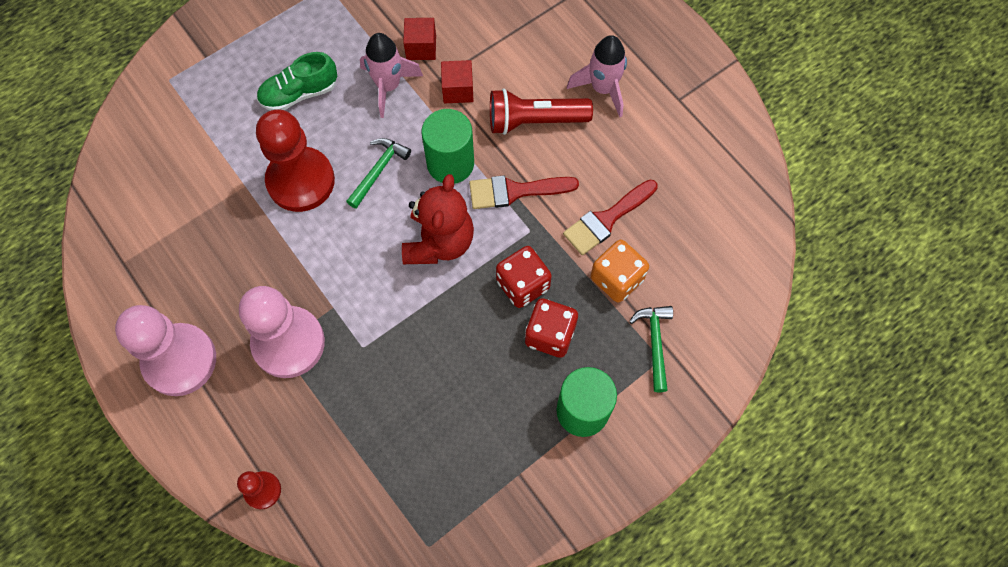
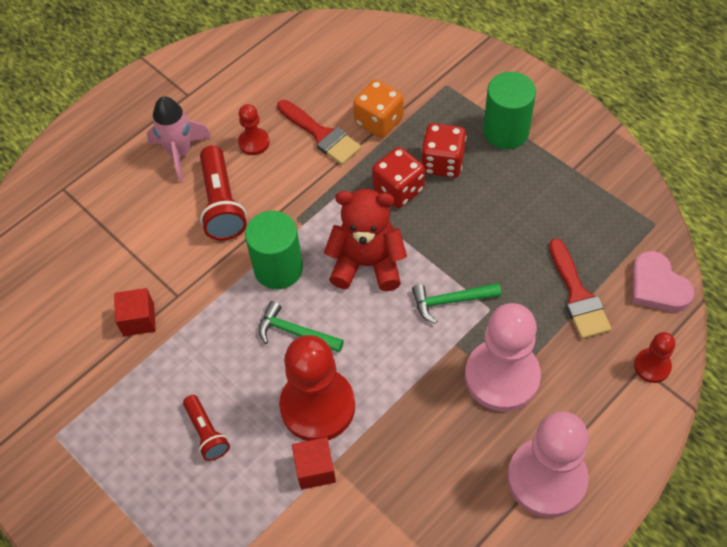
camera: 95 degrees left, 10 degrees down
green shoe [257,52,337,111] -> red flashlight [183,395,230,461]
pink rocket [360,33,423,118] -> none
red cube [441,60,474,104] -> red cube moved to [292,437,336,490]
red brush [469,175,579,209] -> red brush moved to [549,238,612,339]
green hammer [629,306,673,392] -> green hammer moved to [412,283,501,324]
none -> red pawn [238,104,270,155]
none -> pink heart [632,251,694,312]

